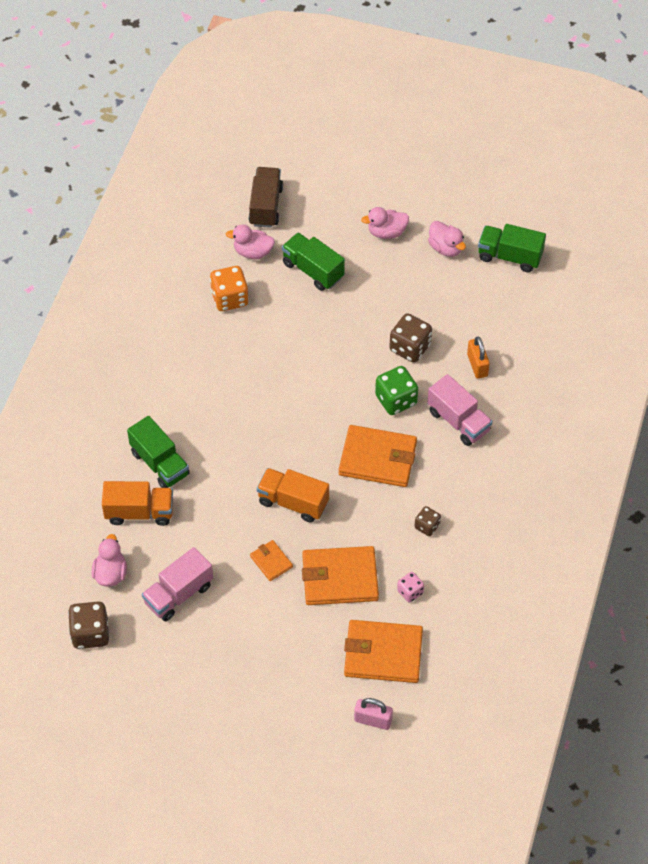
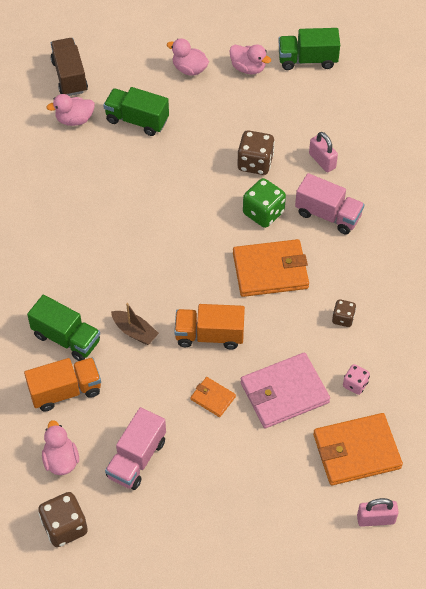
camera: 20 degrees left, 0 degrees up
orange dice [210,266,249,311] -> none
orange wallet [302,546,379,605] -> pink wallet [241,352,330,428]
pink duck [361,207,409,239] -> pink duck turned 60 degrees clockwise [167,39,209,76]
orange padlock [467,336,490,379] -> pink padlock [309,132,338,172]
none -> brown boat [111,303,159,345]

